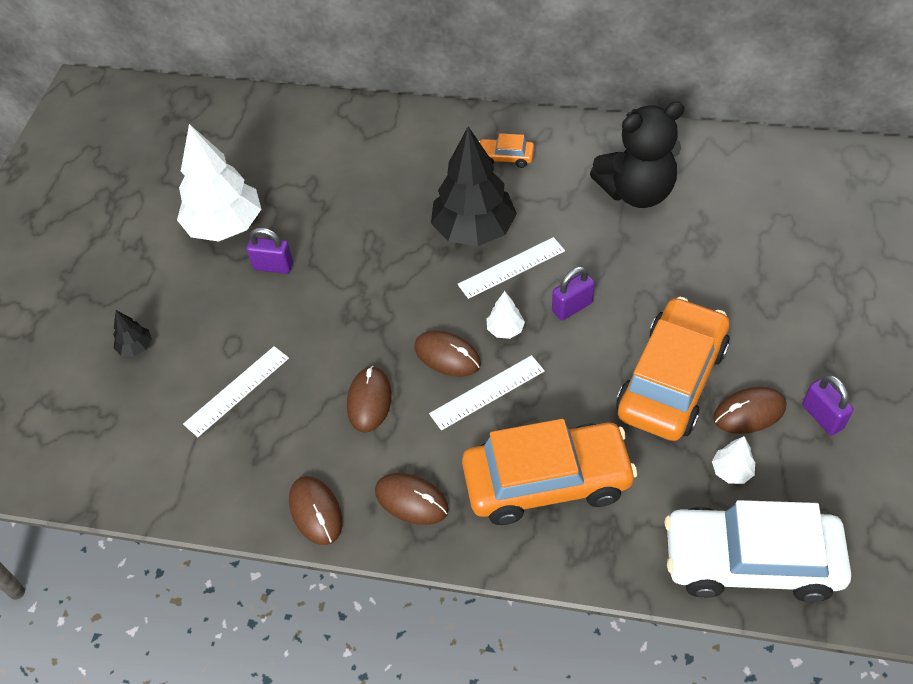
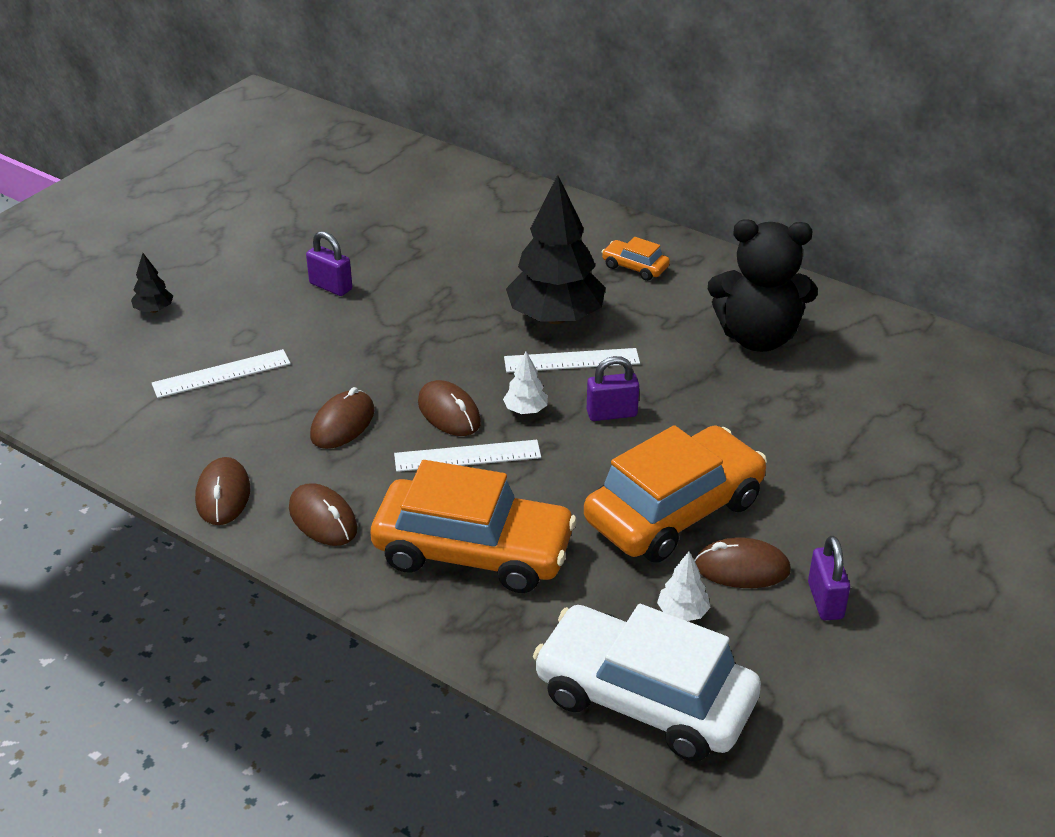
camera: 20 degrees right, 15 degrees down
white tree [177,124,261,242] -> none

